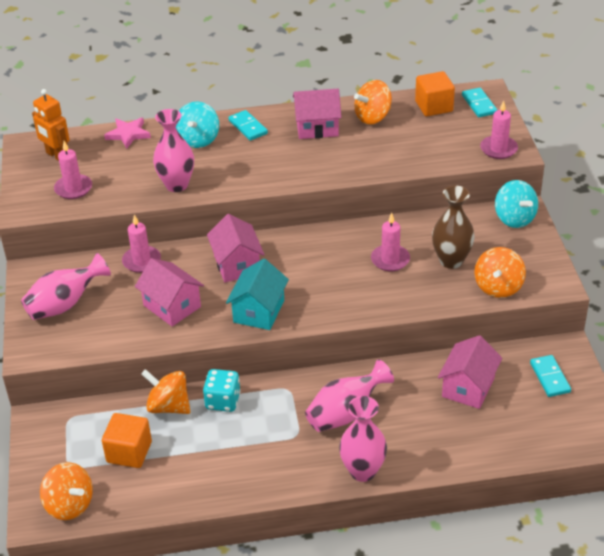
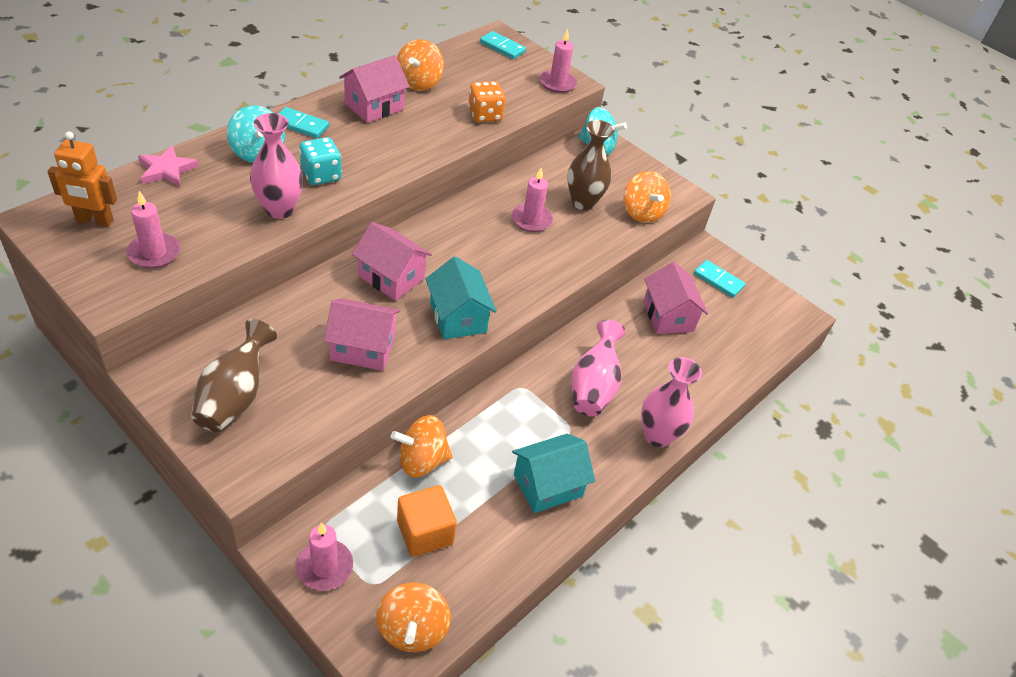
camera: 45 degrees left, 5 degrees up
pink vase [21,253,111,320] -> brown vase [191,319,277,432]
orange spinning top [40,462,93,520] -> orange spinning top turned 90 degrees clockwise [377,583,451,652]
pink candle [122,214,161,273] -> pink candle moved to [296,522,353,591]
turquoise dice [203,369,241,412] -> turquoise dice moved to [299,137,342,185]
orange cube [415,71,455,116] -> none
none -> orange dice [468,81,505,122]
none -> turquoise house [512,434,595,513]

